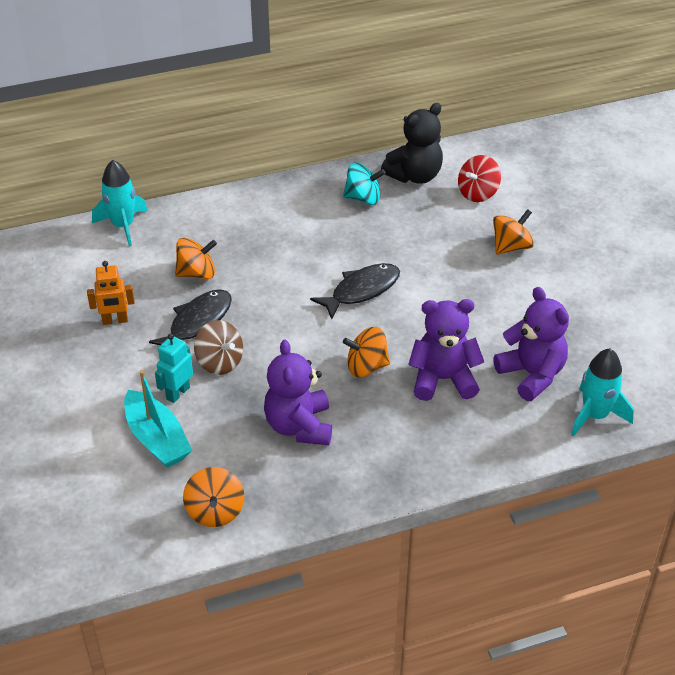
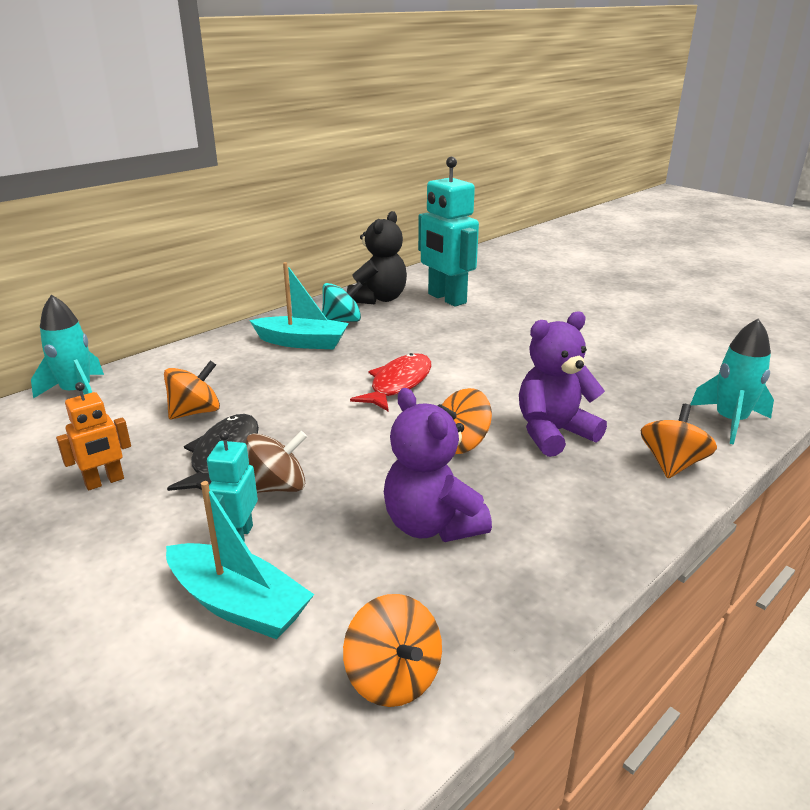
camera: 25 degrees left, 15 degrees down
brown spinning top [194,320,243,375] -> brown spinning top turned 45 degrees counterclockwise [245,431,307,493]
black fish [310,263,400,319] -> red fish [350,353,431,411]
red spinning top [458,155,501,202] -> turquoise robot [418,157,479,307]
orange spinning top [493,209,534,255] -> orange spinning top moved to [641,404,717,478]
purple teddy bear [493,287,569,401] -> none
none -> turquoise boat [249,262,349,349]

